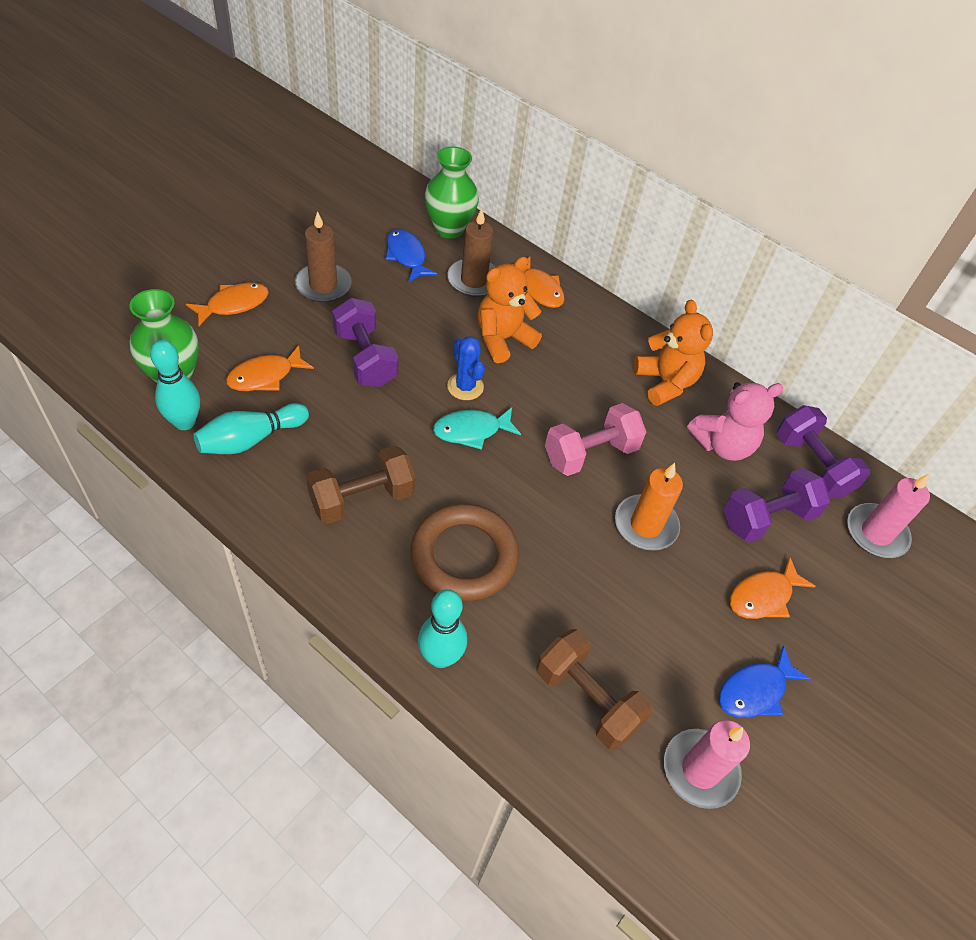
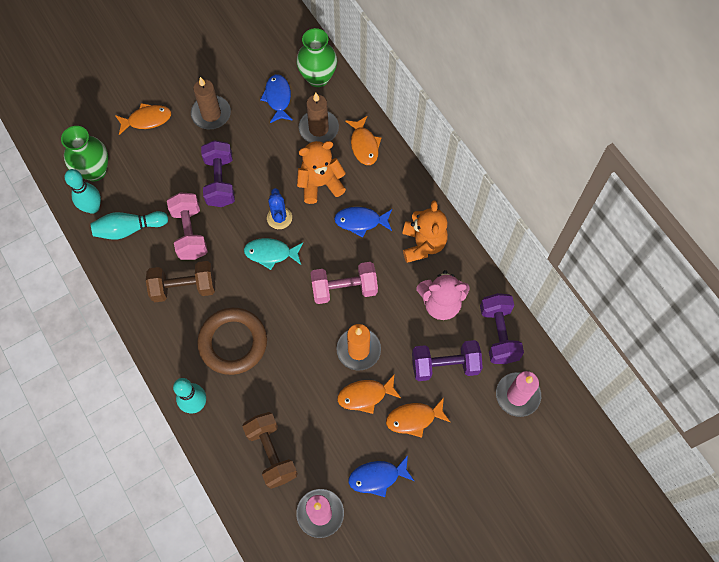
camera: 25 degrees right, 15 degrees up
orange fish [226,345,314,391] -> orange fish moved to [337,375,401,414]
none -> pink dumbbell [167,193,208,260]
none -> blue fish [334,207,392,237]

